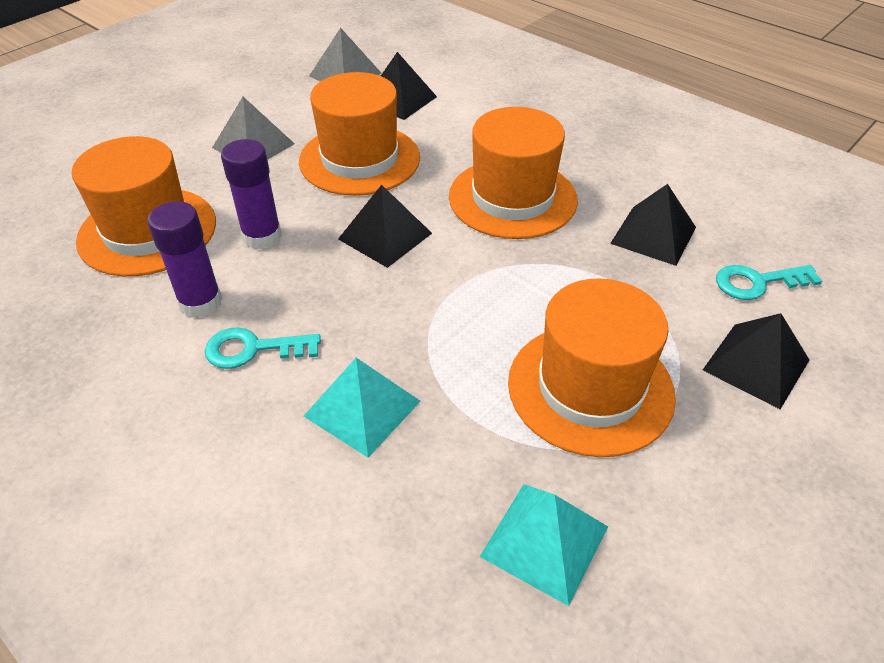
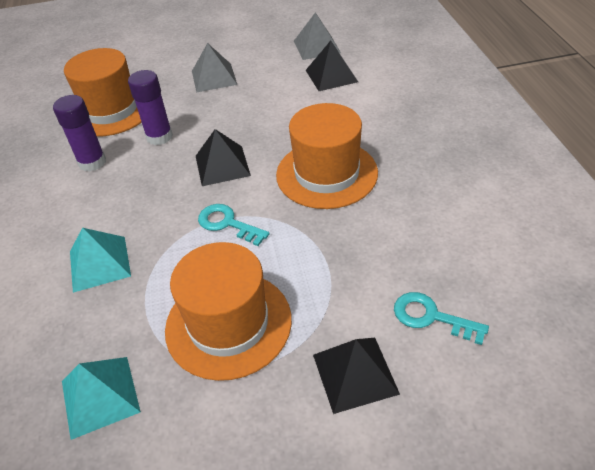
camera: 40 degrees right, 0 degrees up
turquoise key [205,327,321,369] -> turquoise key moved to [198,204,269,246]
orange hat [299,72,420,196] -> none
black pyramid [610,184,696,266] -> none

